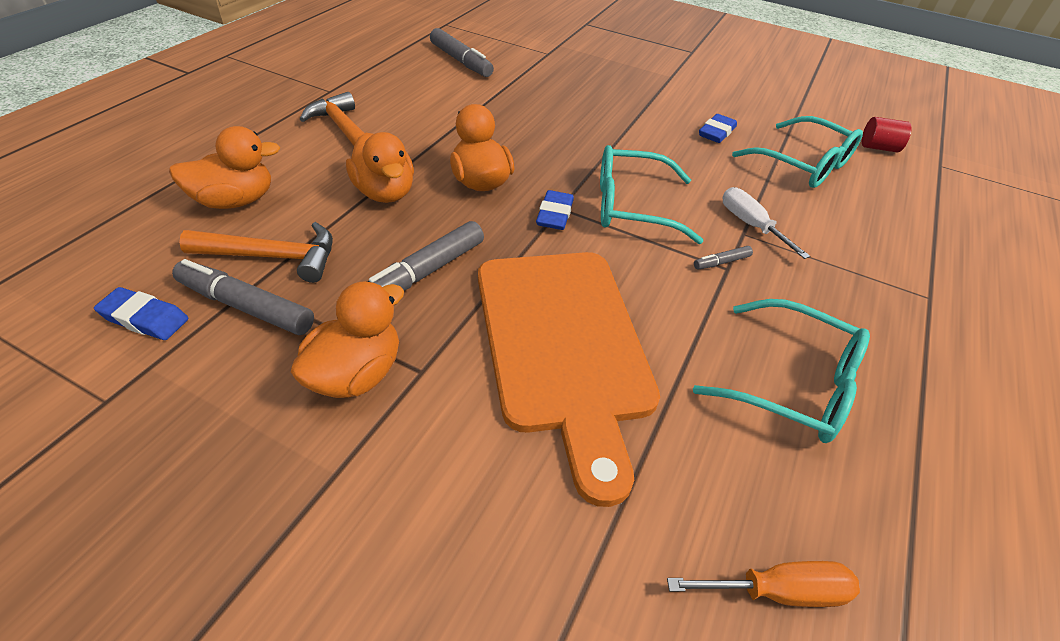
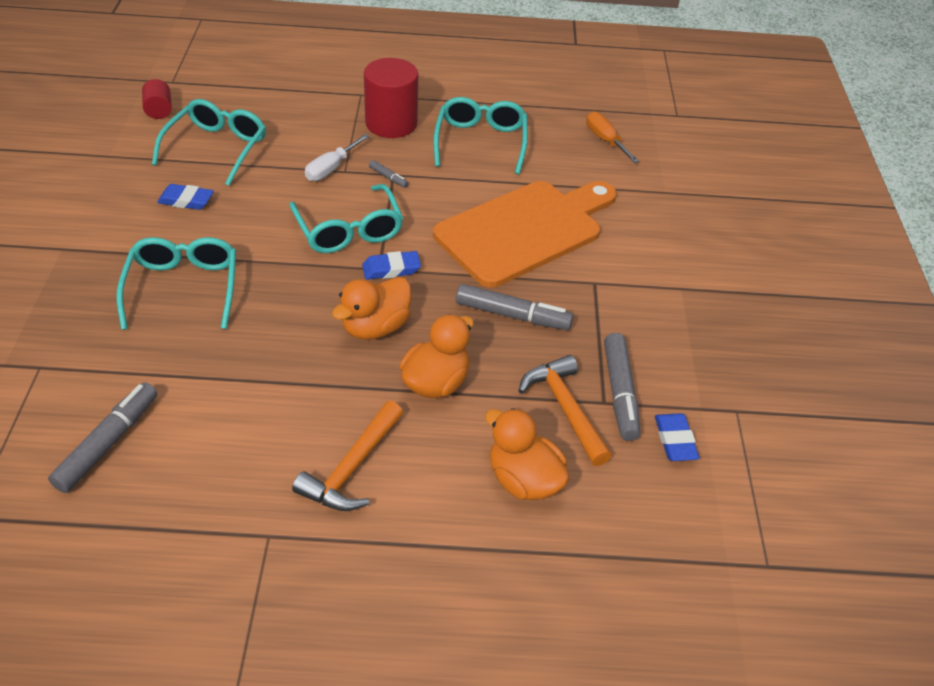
camera: 115 degrees left, 0 degrees up
orange duck [291,281,404,398] -> none
none -> turquoise glasses [117,237,236,330]
none -> red cylinder [364,58,418,138]

